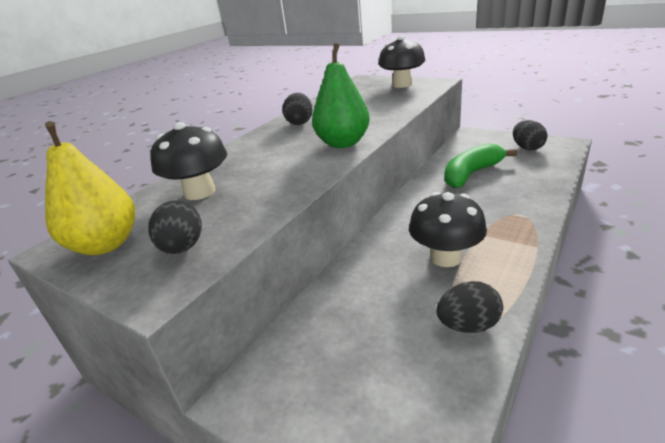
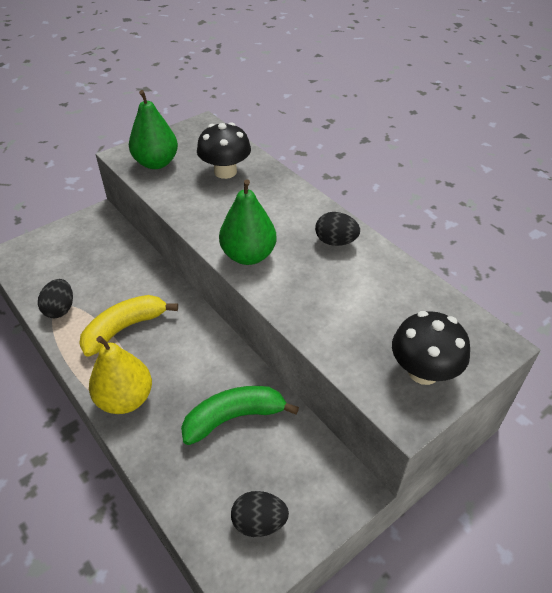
camera: 105 degrees right, 15 degrees up
yellow pear [45,121,135,255] -> yellow pear moved to [89,336,152,414]
black egg [148,200,202,254] -> green pear [129,90,178,169]
black mushroom [409,192,487,267] -> yellow banana [79,295,178,357]
green banana [444,143,517,188] -> green banana turned 90 degrees counterclockwise [181,386,299,445]

